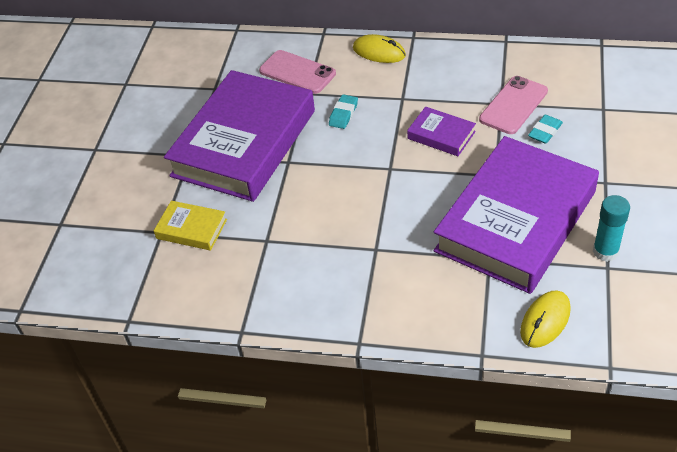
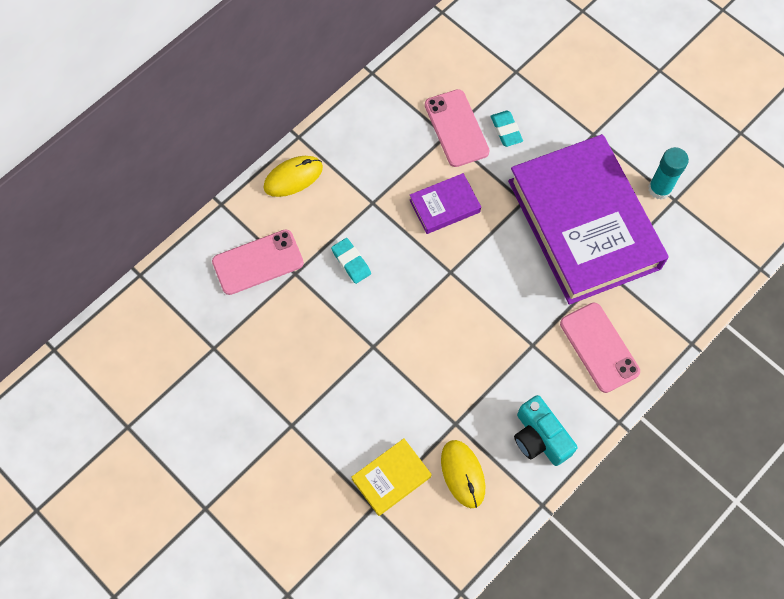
camera: 60 degrees left, 20 degrees up
purple book [164,70,315,202] -> none
yellow mouse [520,290,571,348] -> yellow mouse moved to [441,440,485,508]
none -> turquoise camera [514,395,578,466]
none -> pink phone [560,302,640,393]

